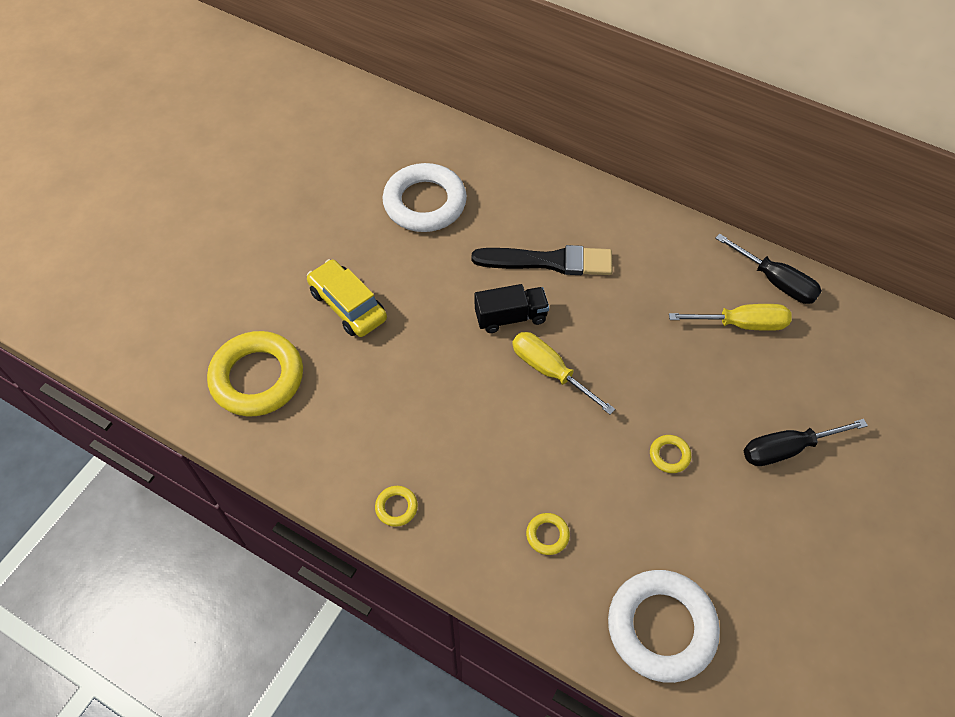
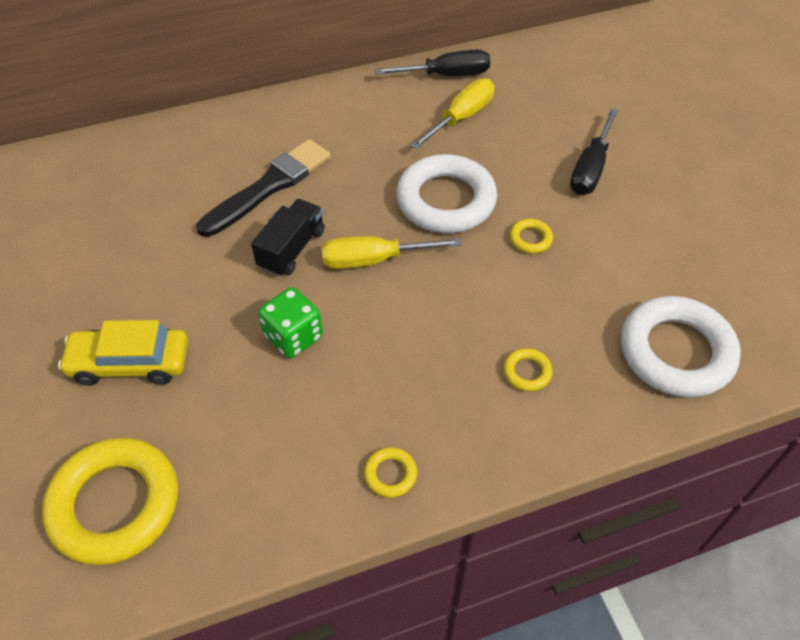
camera: 50 degrees left, 5 degrees down
white ring [382,163,467,232] -> white ring moved to [396,154,497,233]
none -> green dice [258,287,323,358]

